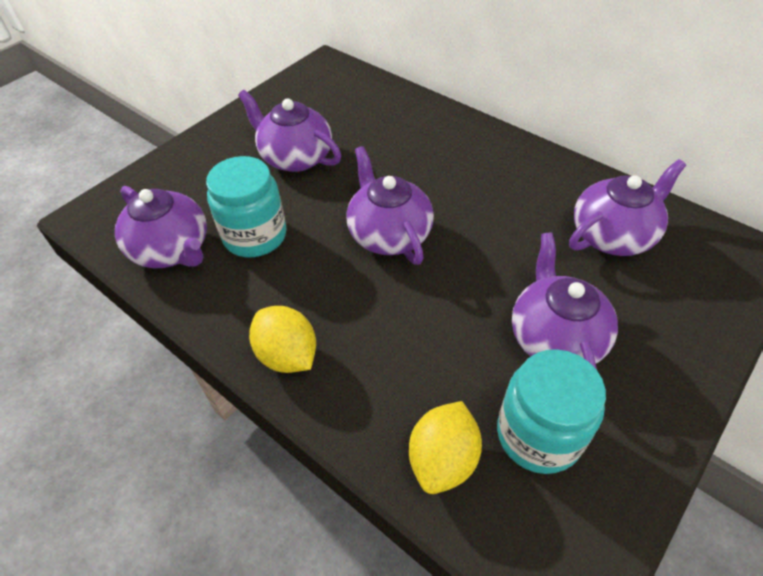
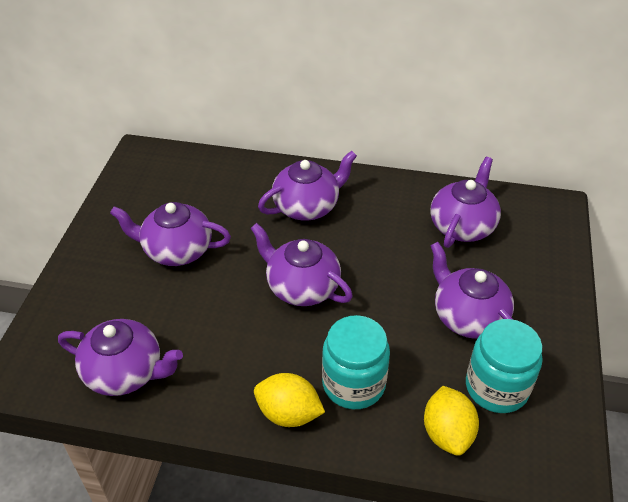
camera: 30 degrees left, 5 degrees down
turquoise jar [206,156,287,257] -> turquoise jar moved to [322,315,390,409]
none -> purple teapot [258,151,357,221]

